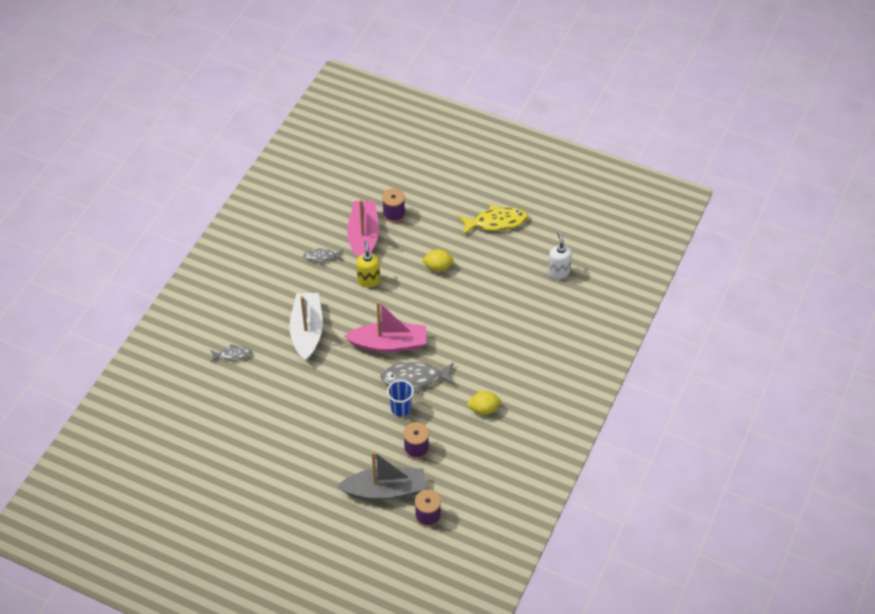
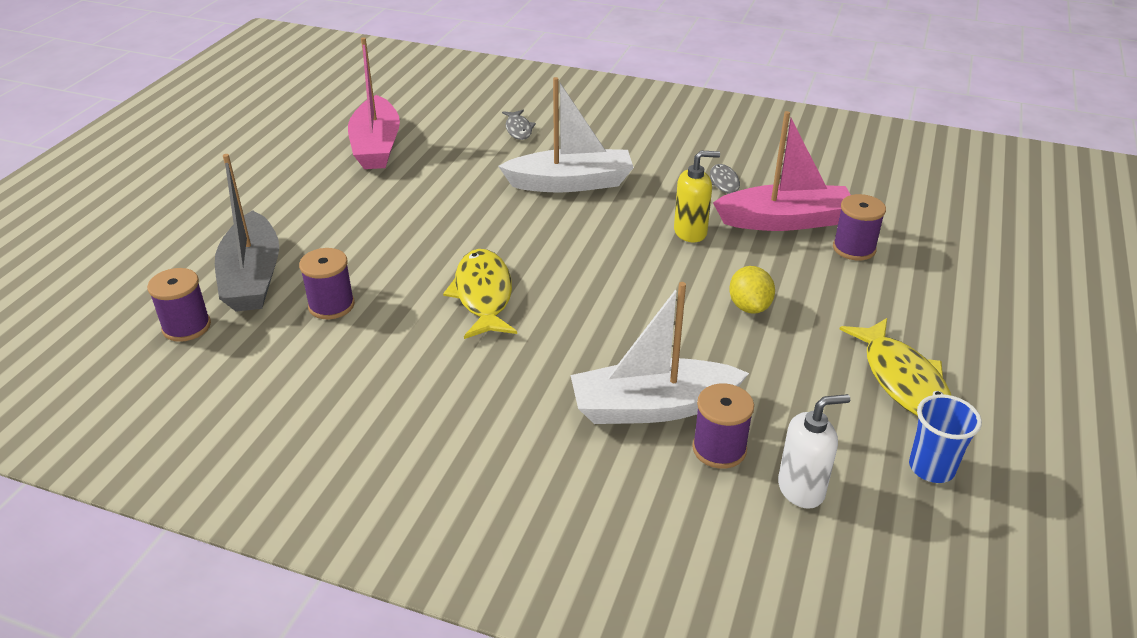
camera: 85 degrees right, 15 degrees down
pink boat [344,301,426,352] -> pink boat moved to [348,37,400,169]
grey fish [380,362,456,394] -> yellow fish [443,249,517,339]
blue cup [387,380,414,417] -> blue cup moved to [909,394,982,483]
yellow lemon [467,391,501,415] -> none
none -> white boat [570,282,749,424]
none -> purple spool [692,384,754,469]

